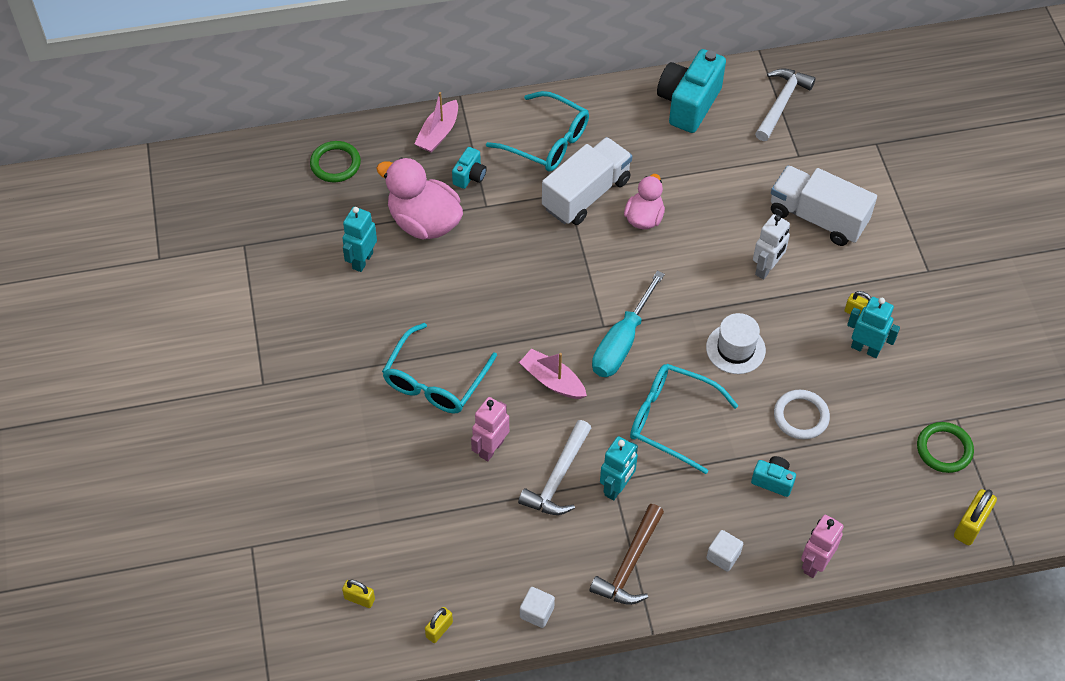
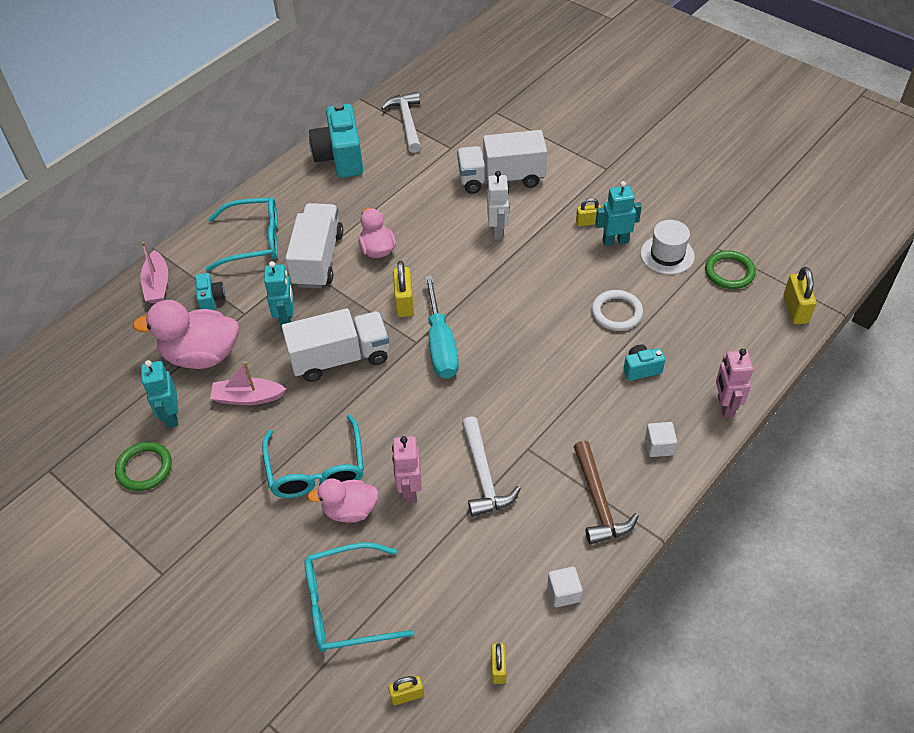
camera: 35 degrees left, 5 degrees down
green ring [310,141,361,182] -> green ring moved to [115,442,172,491]
pink boat [519,348,587,399] -> pink boat moved to [210,362,286,405]
turquoise robot [600,436,638,501] -> turquoise robot moved to [264,261,293,330]
turquoise glasses [630,364,738,474] -> turquoise glasses moved to [305,543,415,652]
white hat [706,313,766,374] -> white hat moved to [641,220,695,275]
none -> white truck [282,308,389,382]
none -> pink duck [308,478,379,523]
none -> yellow padlock [393,261,414,317]

